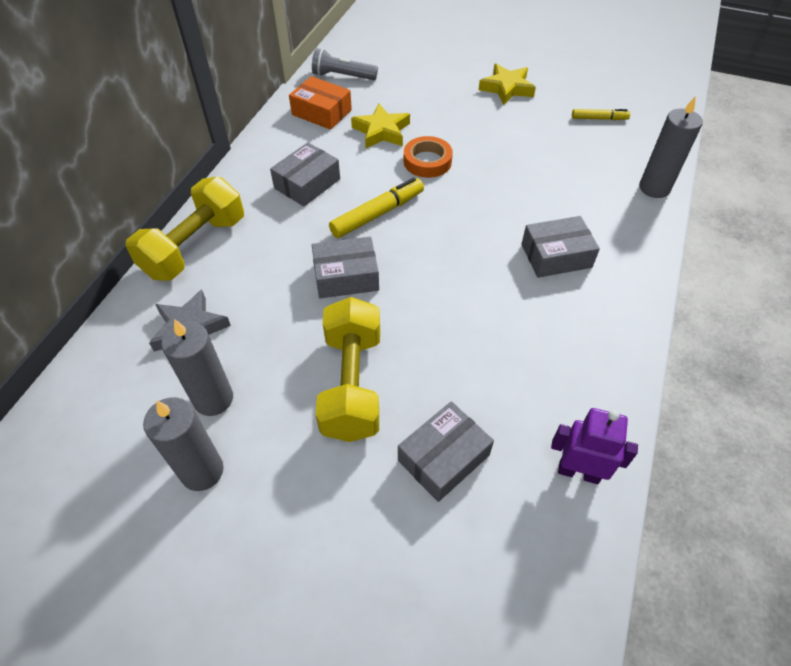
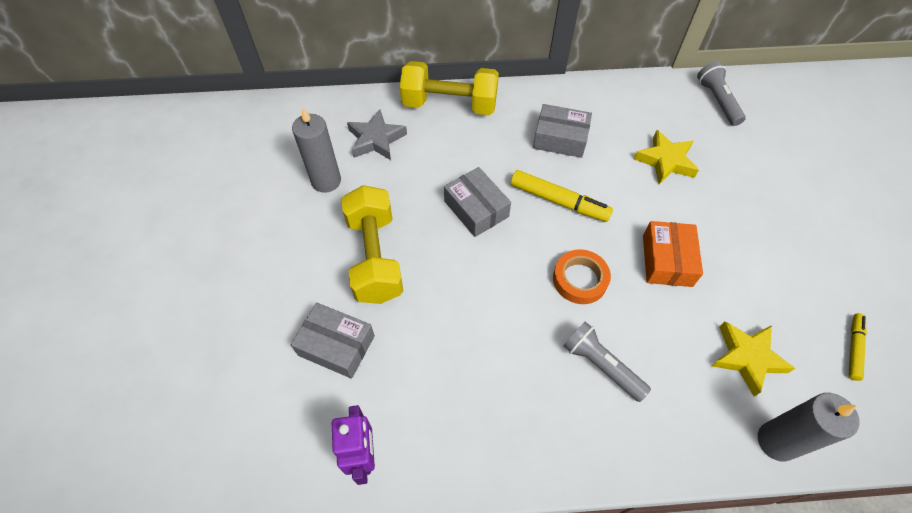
camera: 65 degrees right, 5 degrees up
grey candle [143,397,224,491] -> none
orange box [289,76,352,130] -> orange box moved to [643,221,703,287]
yellow dumbbell [316,297,380,442] -> yellow dumbbell turned 75 degrees counterclockwise [341,185,403,304]
orange tape [404,136,453,178] -> orange tape moved to [553,249,611,304]
yellow star [479,64,536,105] -> yellow star moved to [712,321,795,397]
grey box [522,216,600,278] -> grey flashlight [564,321,651,402]
yellow marker [572,109,630,120] -> yellow marker turned 135 degrees counterclockwise [849,313,867,381]

